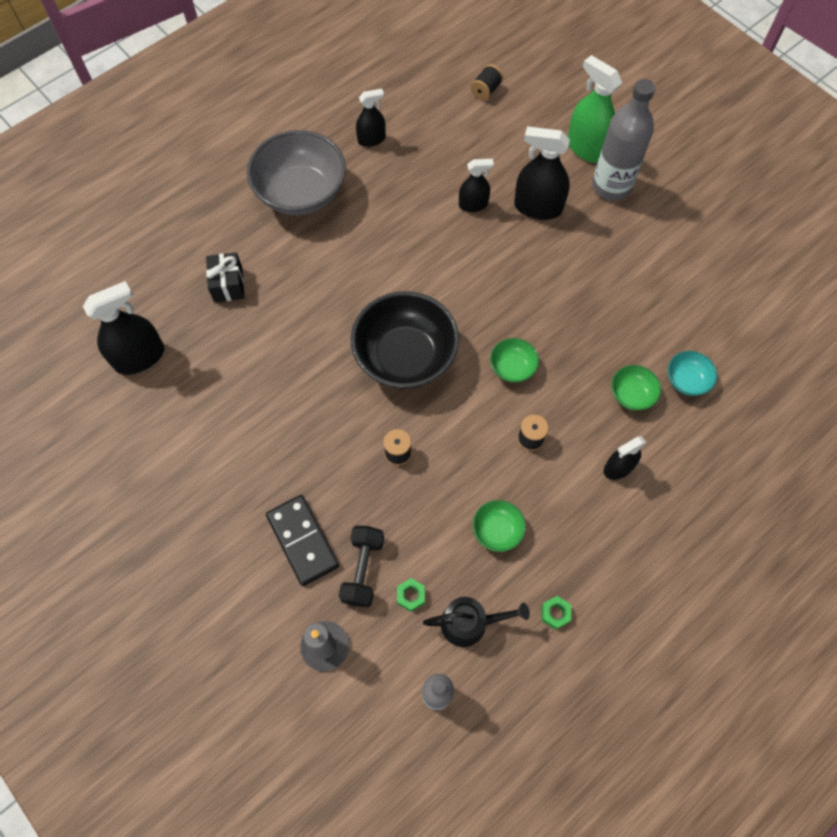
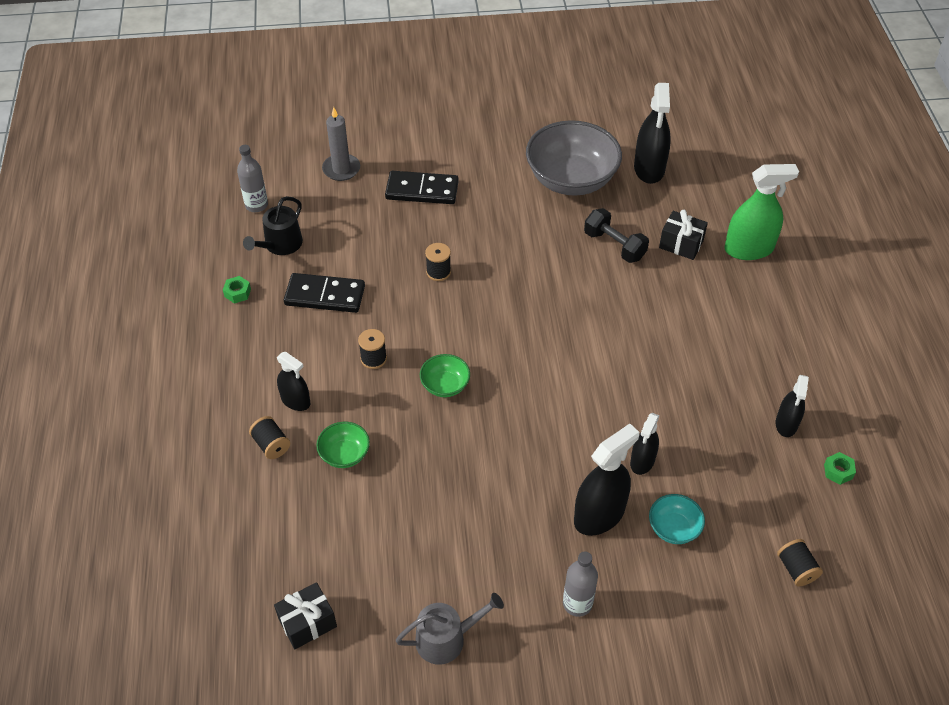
camera: 125 degrees right, 15 degrees down
grey bowl [247,130,346,216] -> grey bowl moved to [526,120,622,196]
black dumbbell [339,526,384,607] -> black dumbbell moved to [584,208,649,263]
black bowl [351,291,459,389] -> none
green nut [397,578,425,612] -> green nut moved to [824,452,856,485]
green bowl [473,500,526,552] -> black domino [284,273,365,313]
green spray bottle [568,55,622,163] -> green spray bottle moved to [724,164,799,260]
grey bottle [592,79,655,200] -> grey bottle [563,551,598,617], size x0.57
black spray bottle [604,436,646,480] -> black spray bottle turned 120 degrees clockwise [277,352,310,411]
turquoise bowl [668,351,717,396] -> turquoise bowl moved to [649,494,705,544]
none -> black spool [249,416,290,459]
none -> black gift [274,582,337,649]
none -> grey watering can [396,593,504,665]

